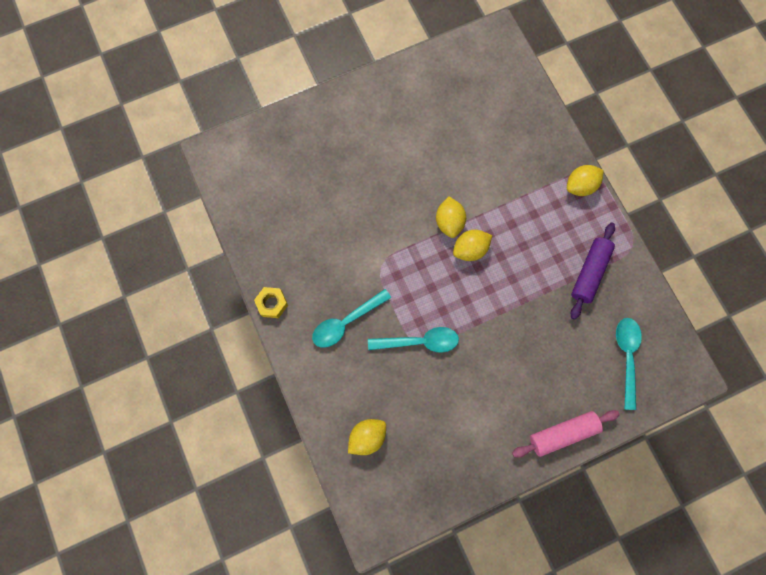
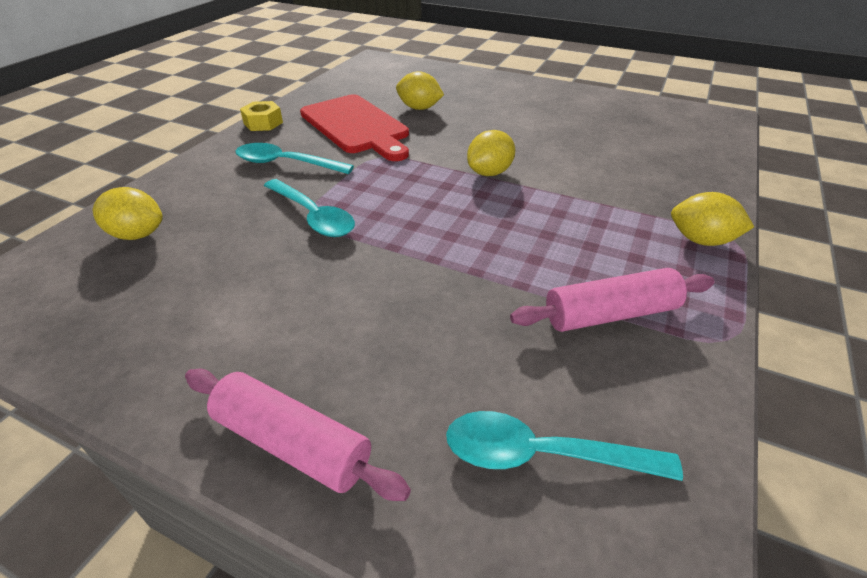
camera: 50 degrees right, 35 degrees down
yellow lemon [453,230,492,261] -> yellow lemon moved to [396,71,444,110]
purple rolling pin [571,223,615,320] -> pink rolling pin [510,268,714,332]
turquoise spoon [616,318,642,410] -> turquoise spoon turned 135 degrees counterclockwise [446,411,683,481]
none -> red cutting board [300,95,409,161]

